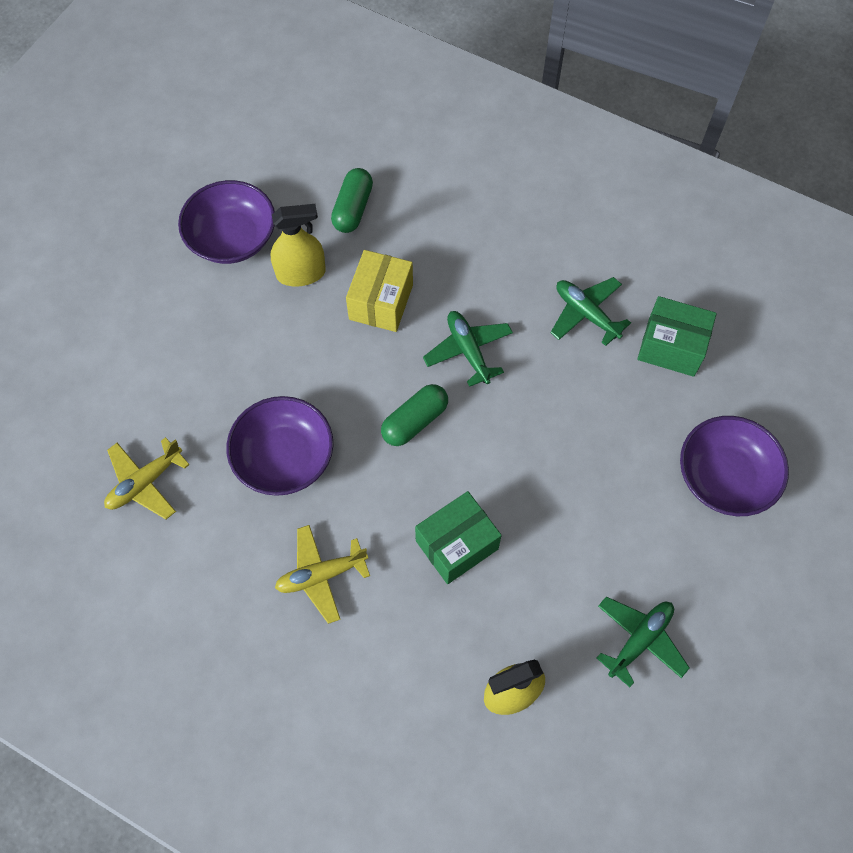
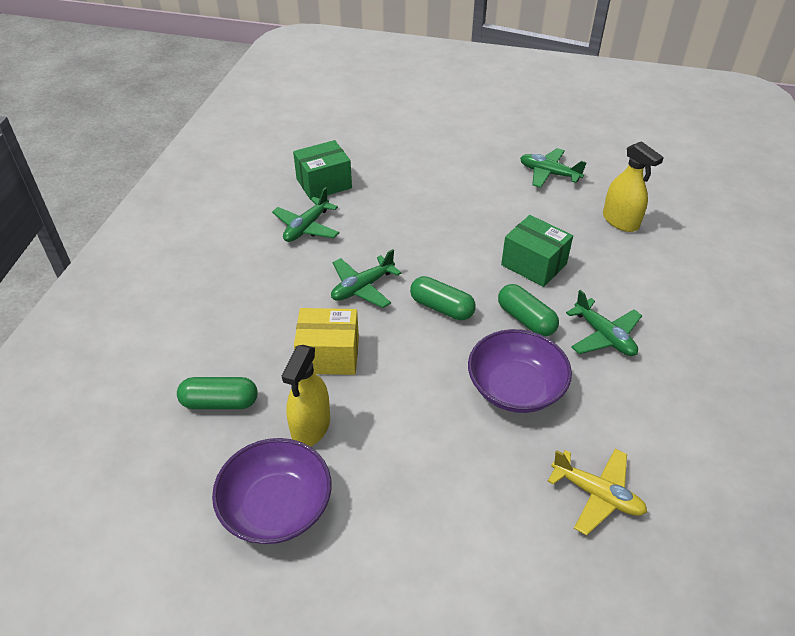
camera: 105 degrees left, 20 degrees down
yellow spray bottle [271,204,326,287] -> yellow spray bottle turned 135 degrees counterclockwise [282,345,330,446]
yellow plane [275,525,370,624] -> green plane [566,290,642,356]
green box [637,296,717,377] -> green box turned 60 degrees clockwise [293,140,352,200]
purple bowl [680,416,789,516] -> none
none -> green capsule [498,284,559,336]

